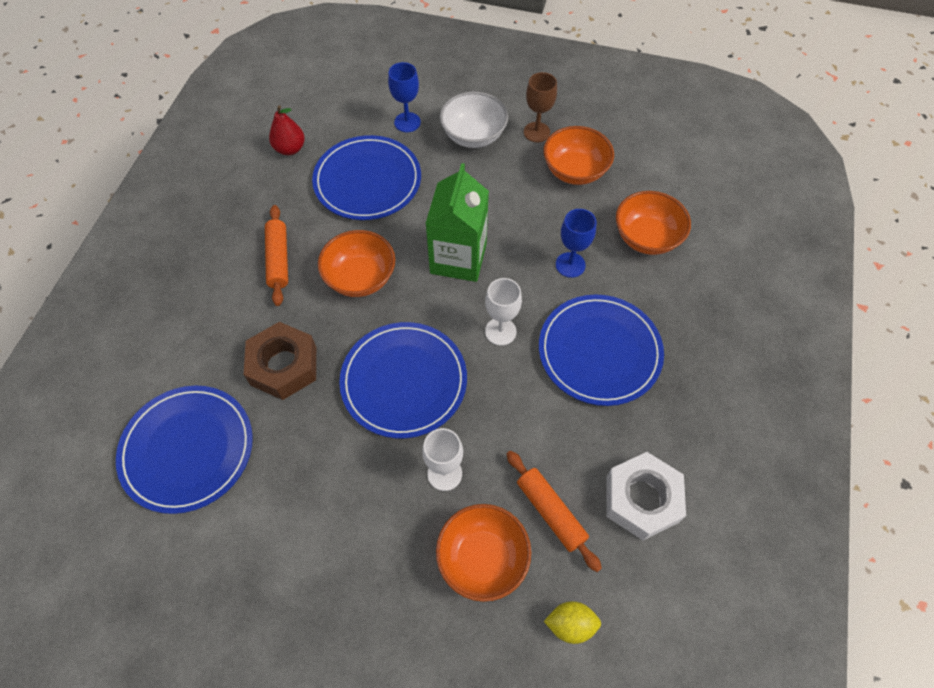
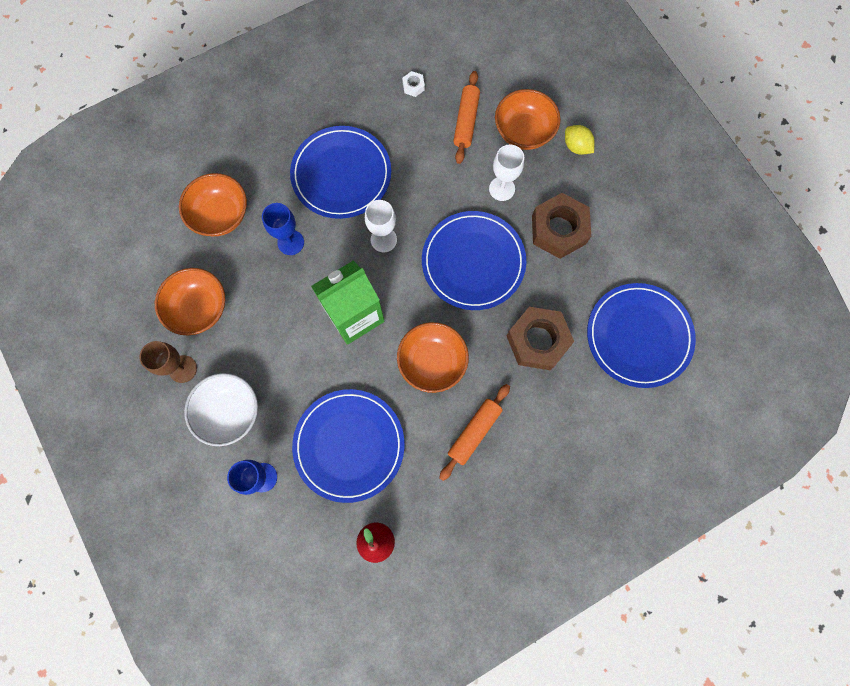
camera: 135 degrees left, 15 degrees up
yellow lemon [544,601,601,644] -> yellow lemon moved to [565,125,595,155]
white nut [606,452,686,540] -> white nut [402,71,425,97], size x0.41
none -> brown nut [532,193,591,259]

